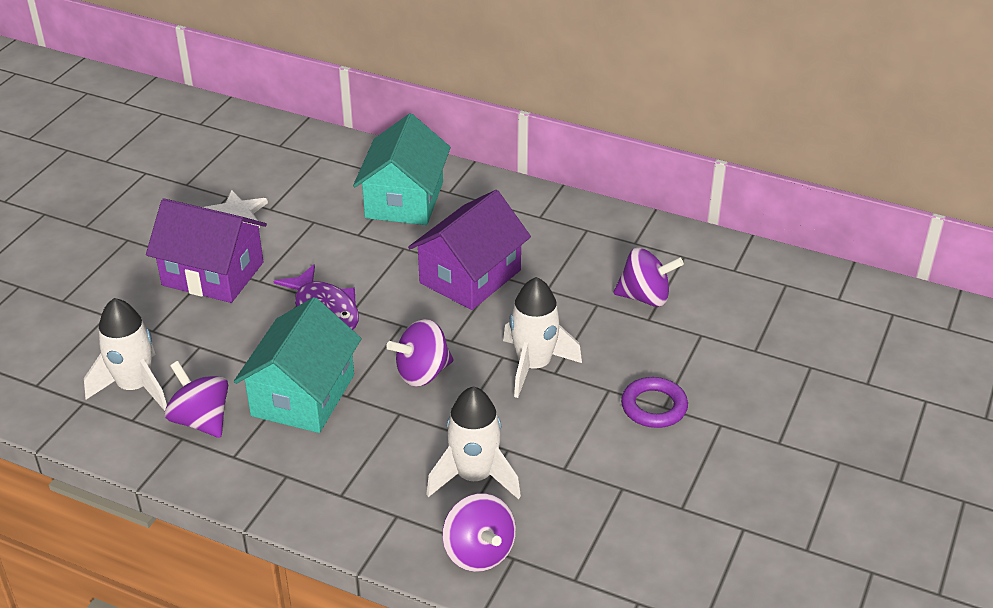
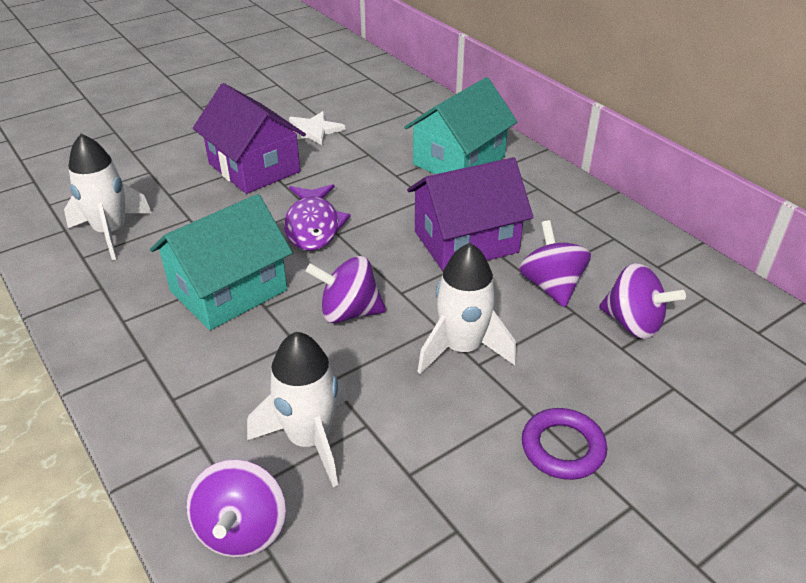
camera: 30 degrees right, 0 degrees up
purple spinning top [164,361,228,438] -> purple spinning top moved to [519,220,591,307]

